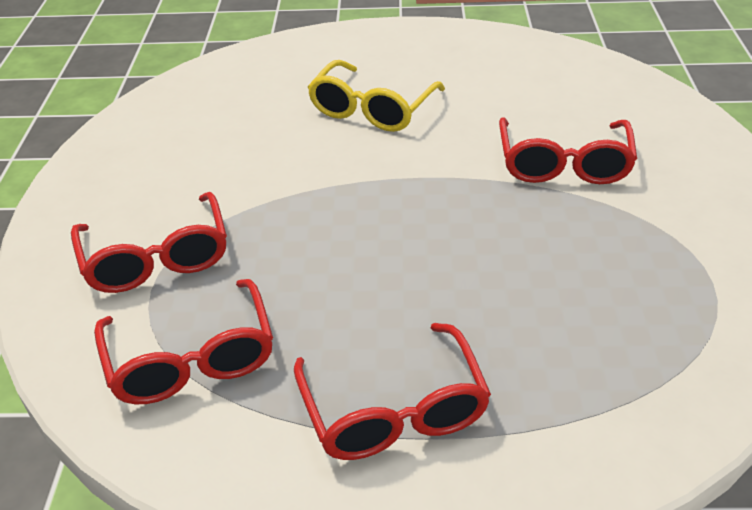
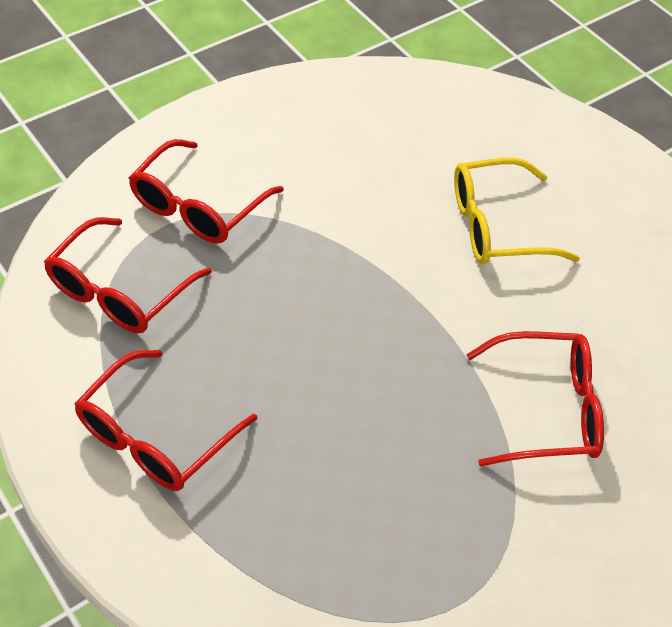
camera: 50 degrees right, 10 degrees up
red glasses [499,117,637,184] -> red glasses turned 150 degrees counterclockwise [466,331,604,466]

